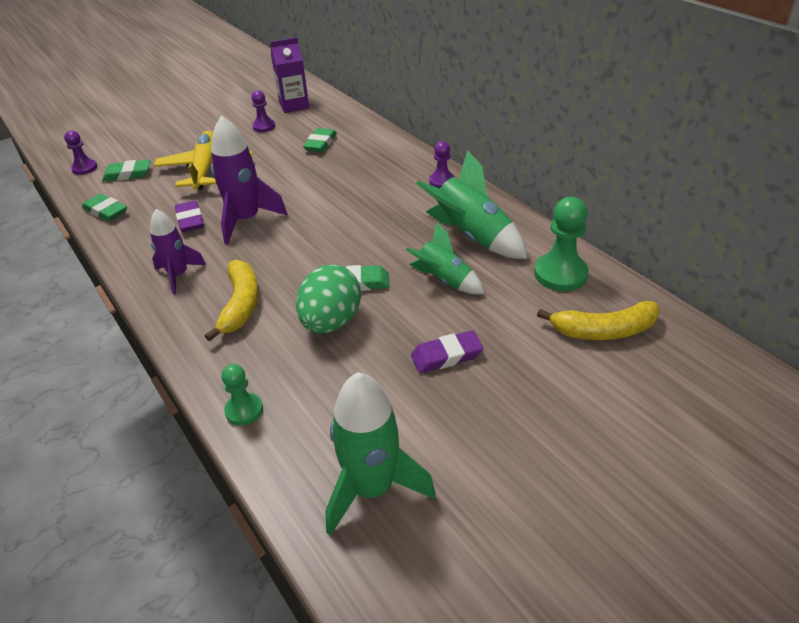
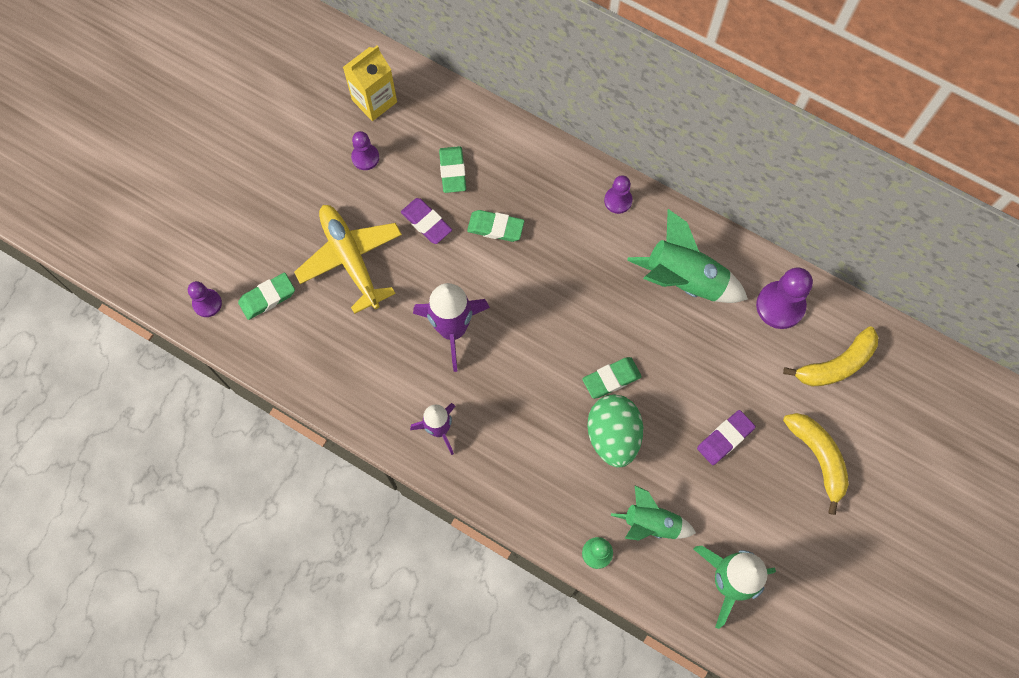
camera: 25 degrees left, 30 degrees up
green eraser [82,194,127,221] -> green eraser moved to [467,210,524,242]
purple eraser [175,200,204,232] -> purple eraser moved to [401,198,452,244]
yellow banana [205,260,259,341] -> yellow banana moved to [783,413,849,515]
purple carton [270,37,309,113] -> yellow carton [343,46,397,121]
green rocket [406,222,484,294] -> green rocket moved to [611,485,696,541]
green pawn [534,197,589,291] -> purple pawn [756,267,813,329]

